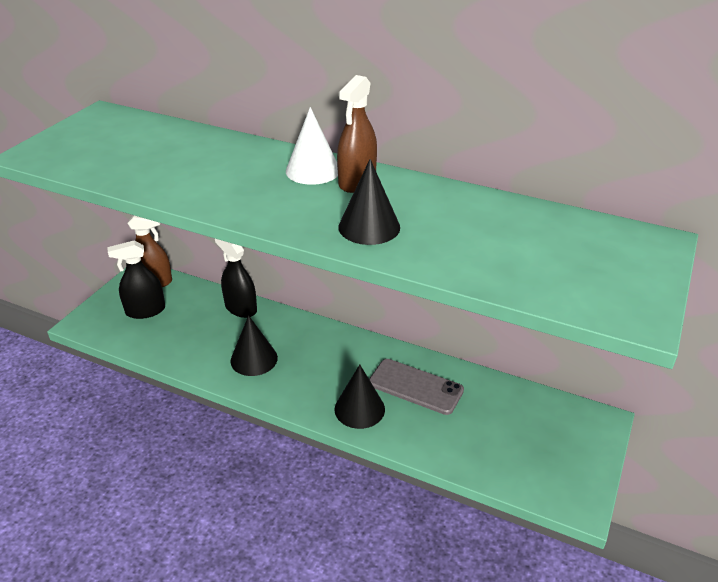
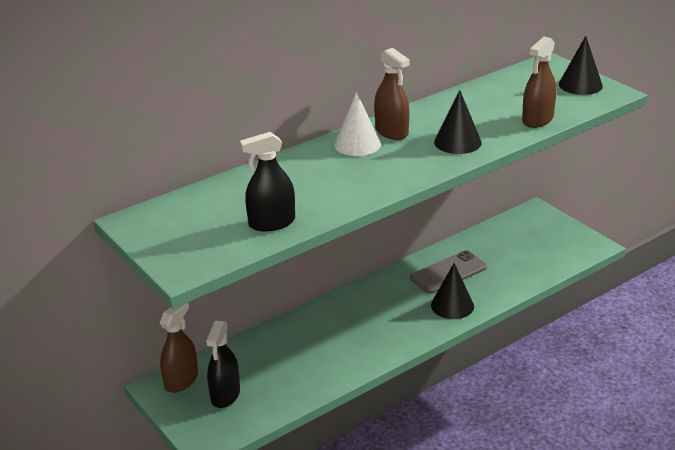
camera: 60 degrees left, 5 degrees down
black spray bottle [215,239,257,318] -> black spray bottle moved to [240,132,295,231]
black cone [230,315,278,376] -> black cone moved to [559,36,603,95]
none -> brown spray bottle [522,37,556,128]

